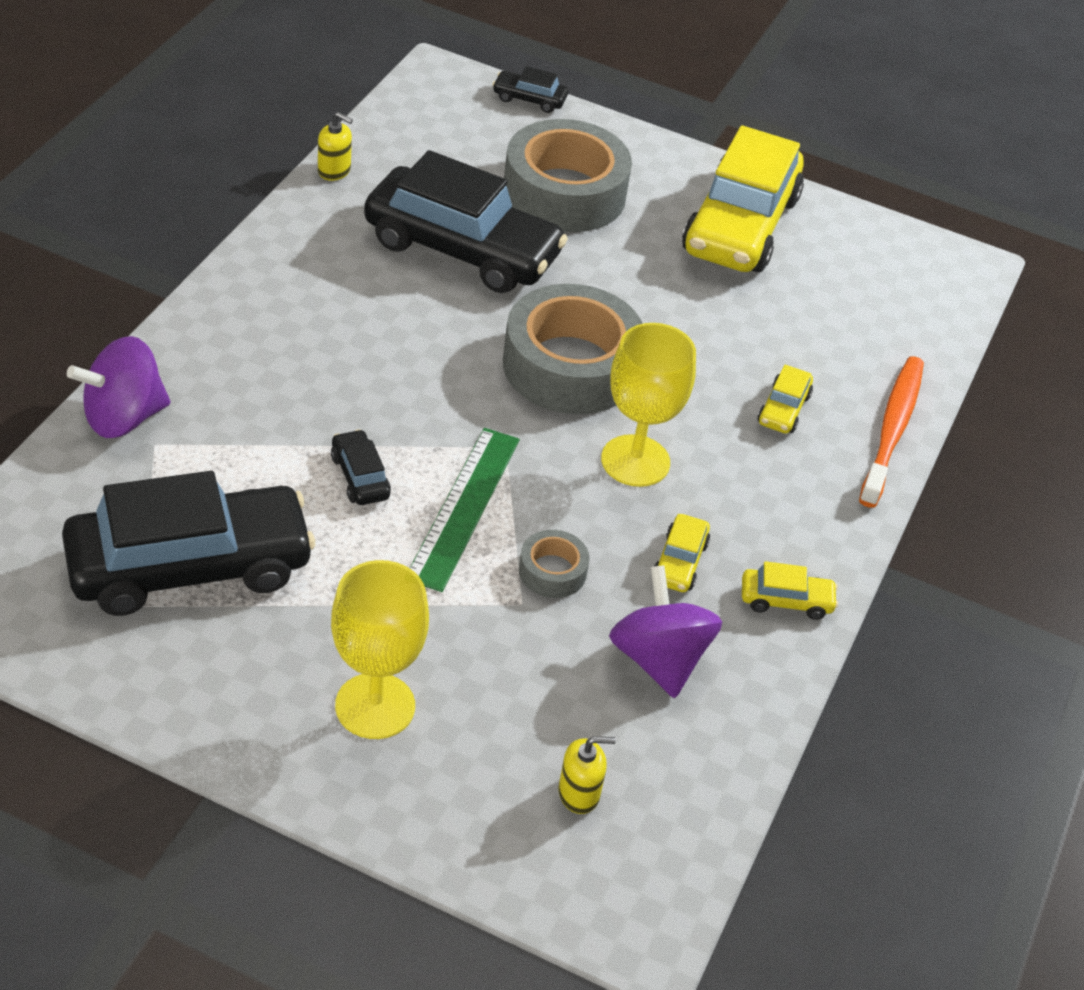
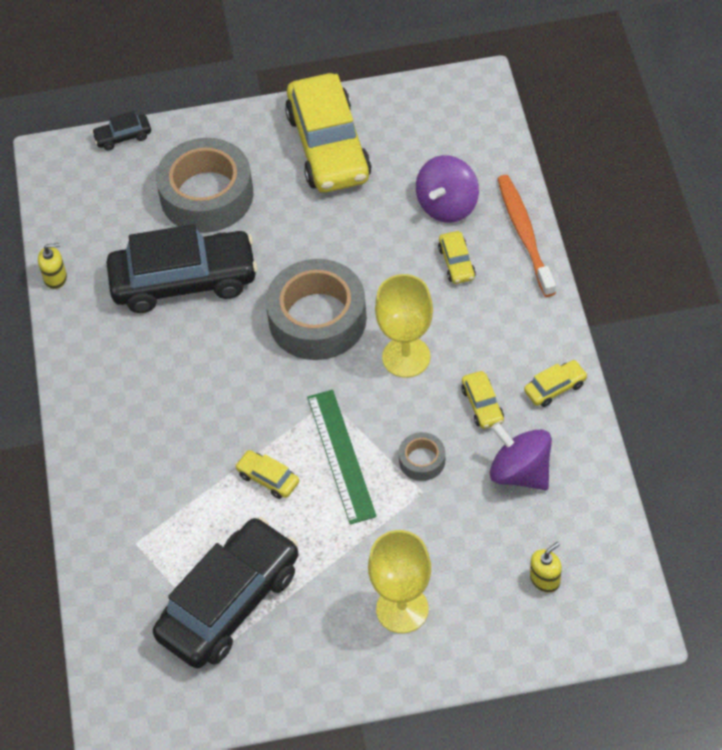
camera: 25 degrees left, 10 degrees up
purple spinning top [67,336,171,438] -> purple spinning top moved to [416,155,479,223]
black car [331,429,391,505] -> yellow car [235,450,299,499]

